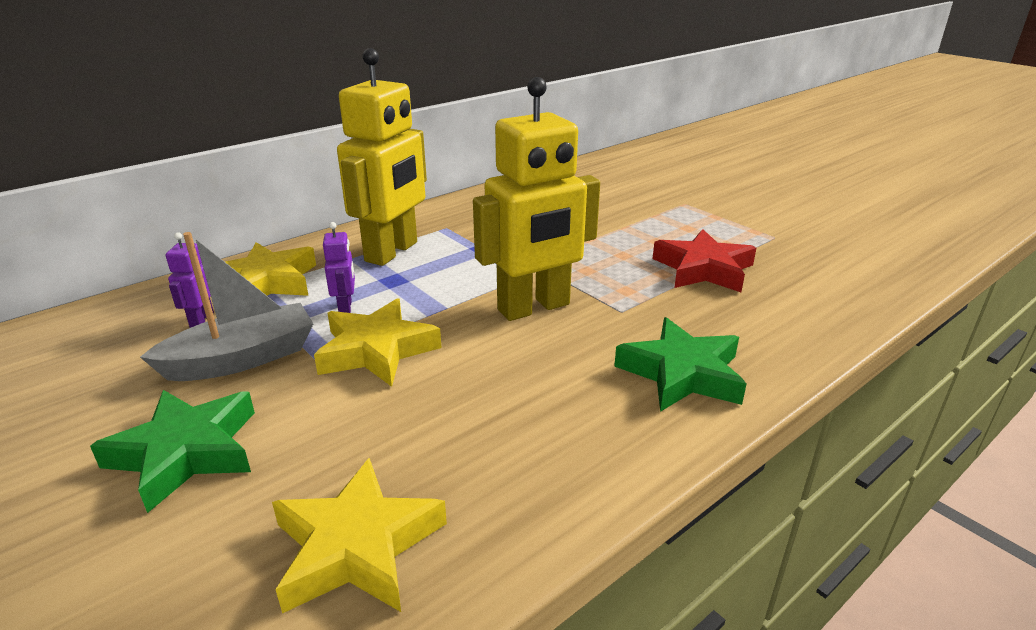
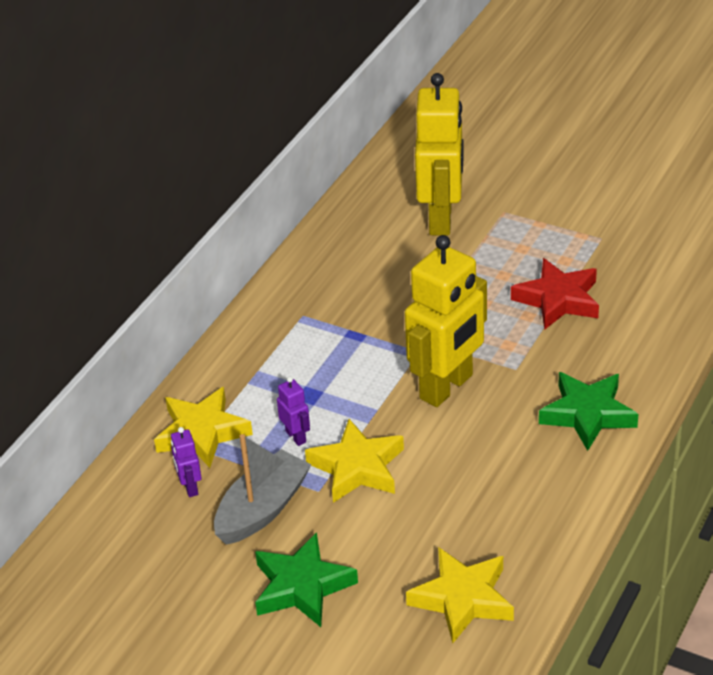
camera: 20 degrees left, 10 degrees up
yellow robot [337,48,427,266] -> yellow robot moved to [415,73,464,235]

